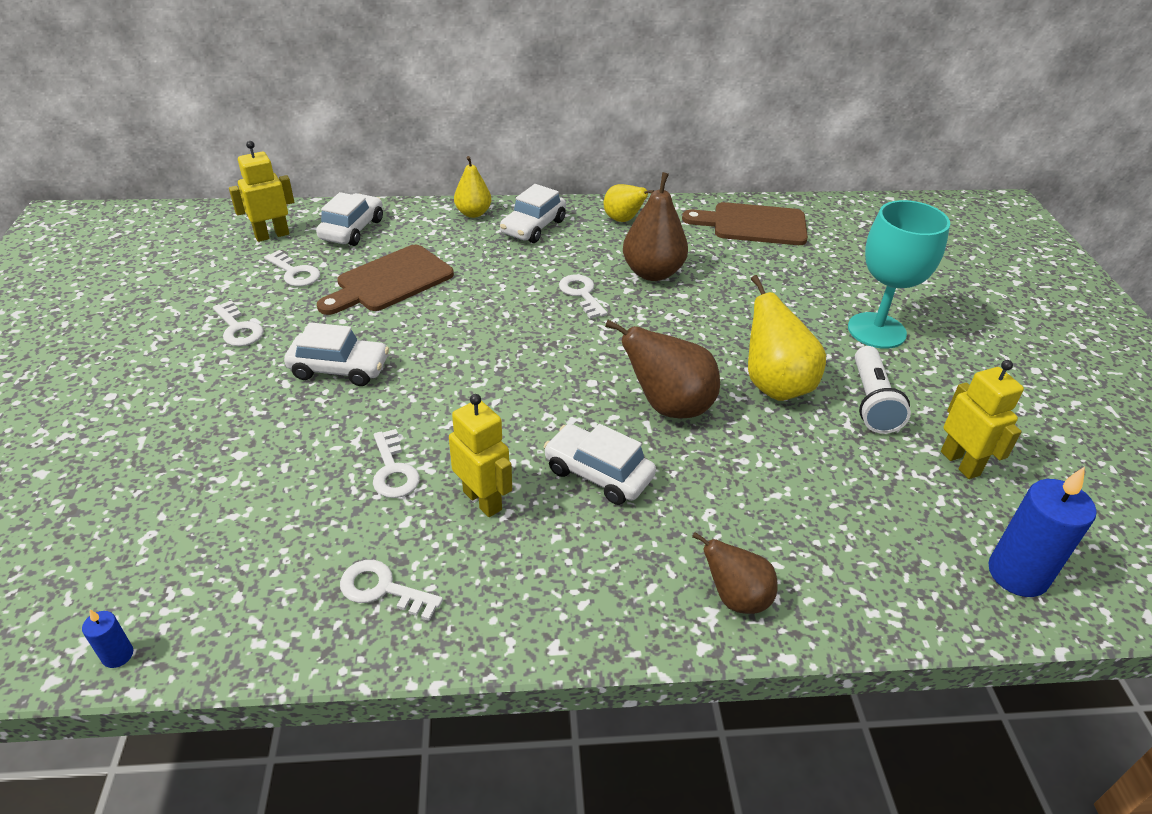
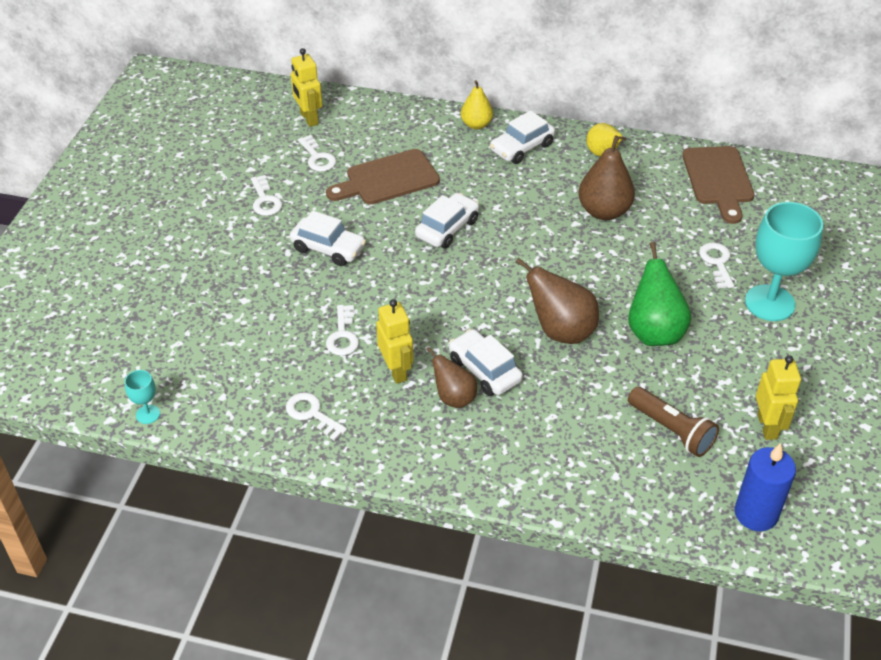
camera: 20 degrees right, 5 degrees up
blue candle [82,610,133,668] -> turquoise goblet [125,370,160,424]
yellow robot [229,141,294,242] -> yellow robot turned 105 degrees counterclockwise [291,48,322,127]
white car [316,192,383,246] -> white car moved to [415,193,479,249]
white key [559,274,607,319] -> white key moved to [699,243,734,289]
brown cutting board [682,202,808,245] -> brown cutting board turned 120 degrees counterclockwise [682,146,754,224]
brown pear [692,532,778,614] -> brown pear moved to [426,347,477,408]
yellow pear [748,275,826,401] -> green pear [628,242,692,346]
white flashlight [855,346,911,434] -> none
none -> brown flashlight [628,387,719,457]

